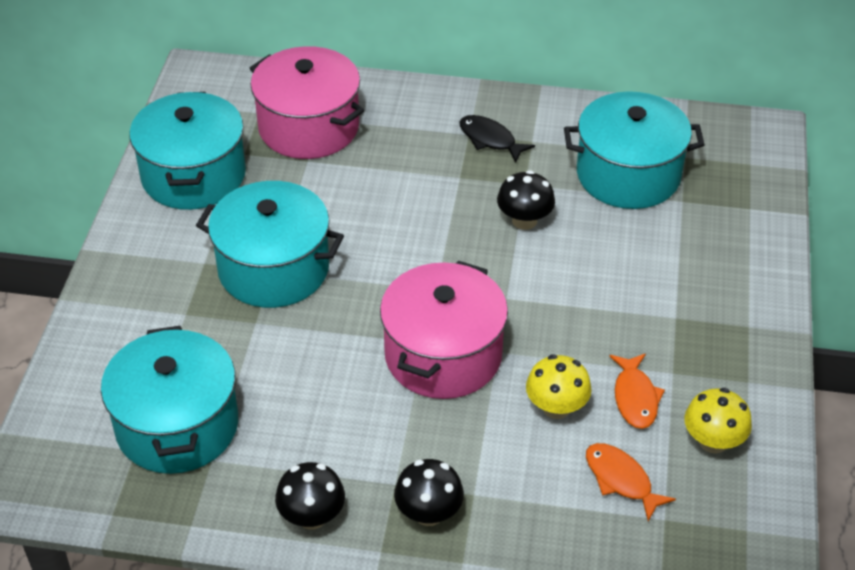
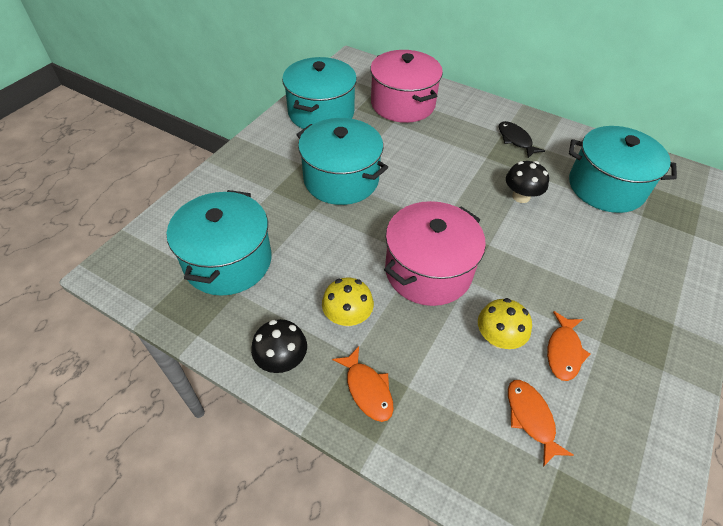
camera: 20 degrees right, 5 degrees up
black mushroom [394,459,464,526] -> orange fish [332,346,394,422]
yellow mushroom [684,388,752,454] -> yellow mushroom moved to [322,278,374,327]

